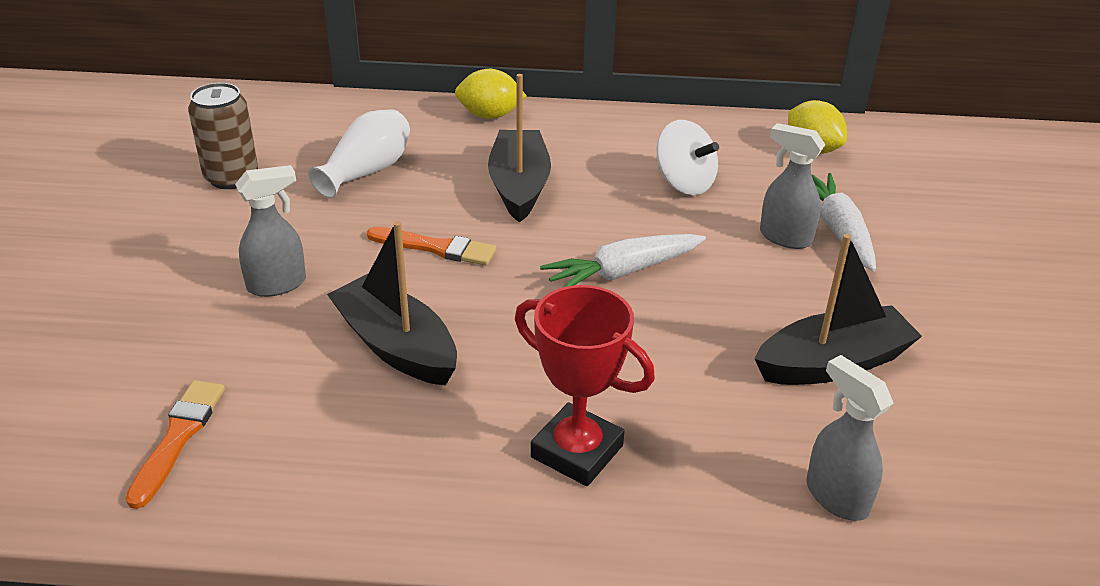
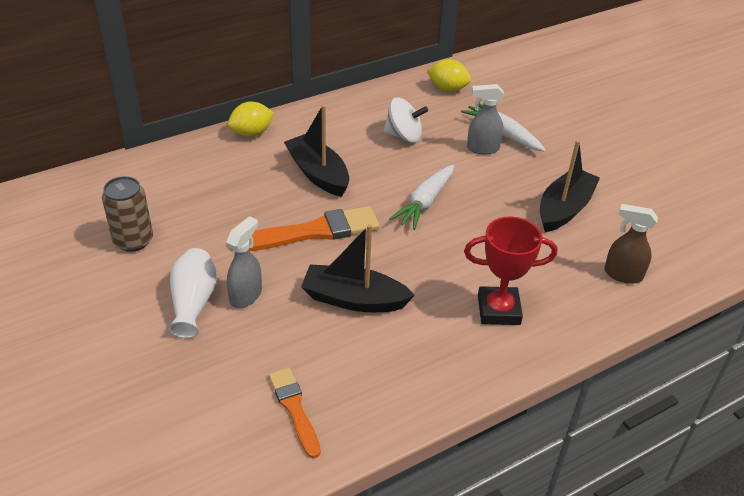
camera: 35 degrees left, 5 degrees up
white vase [308,109,410,199] -> white vase moved to [168,248,217,338]
orange brush [367,227,496,265] -> orange brush [231,206,380,251], size x1.67
grey spray bottle [807,355,894,521] -> brown spray bottle [604,204,658,284]

